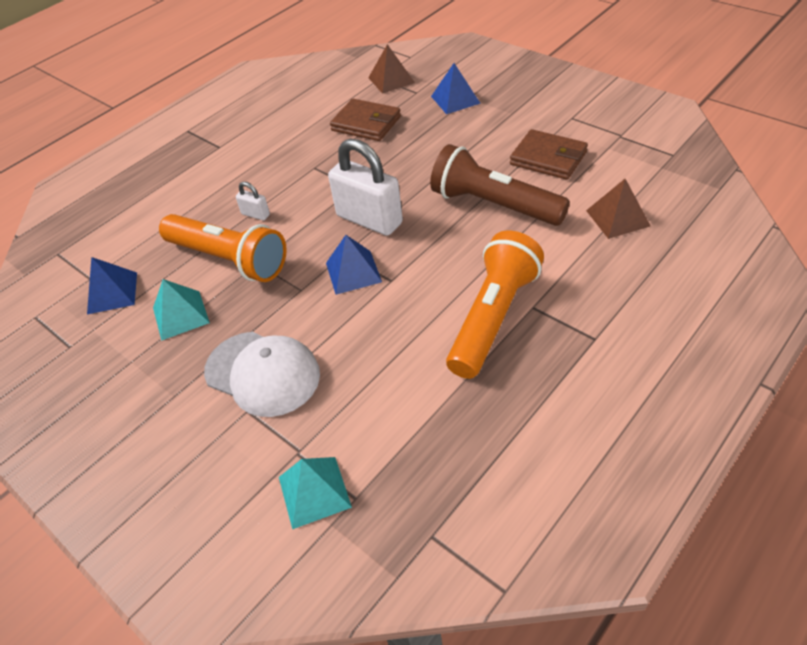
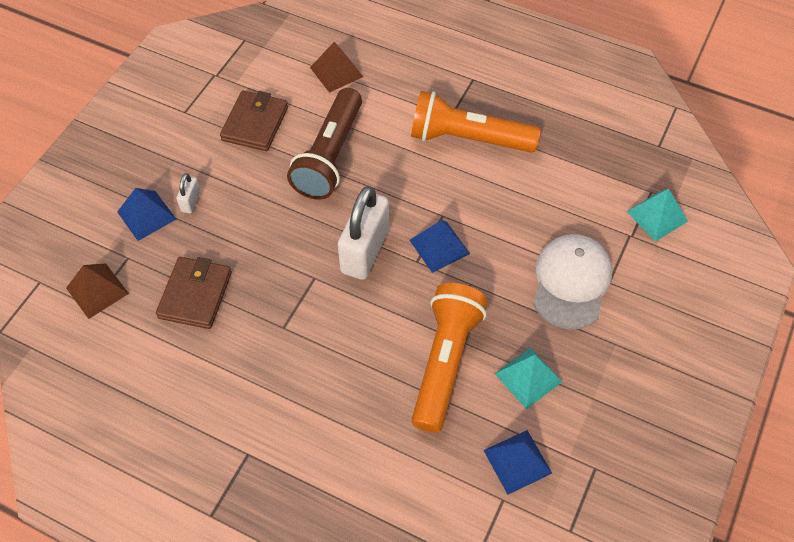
camera: 110 degrees left, 10 degrees up
white padlock [236,182,270,220] -> white padlock moved to [177,173,201,213]

